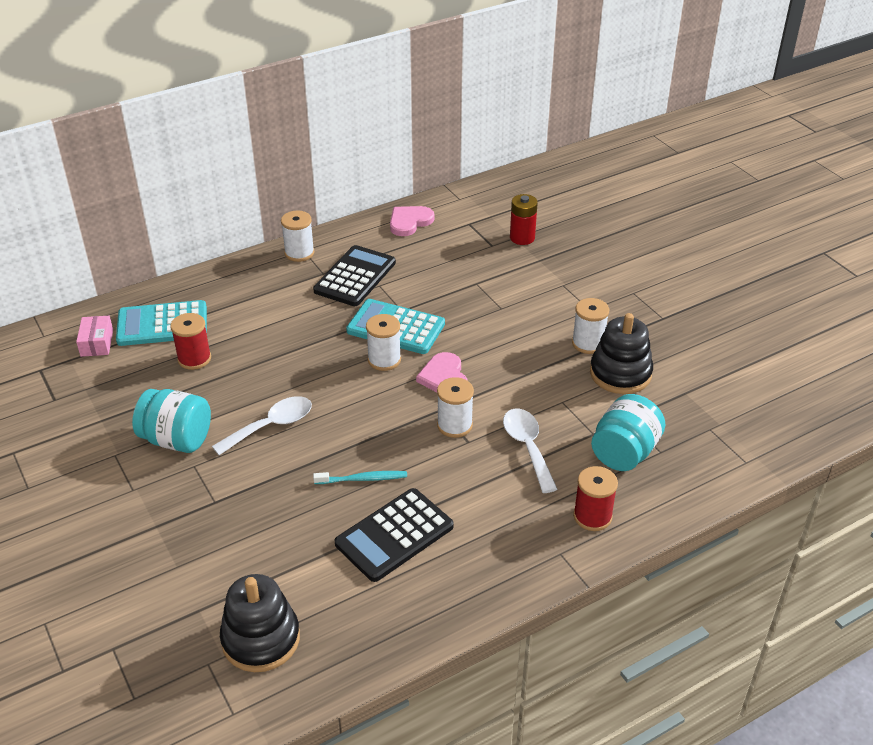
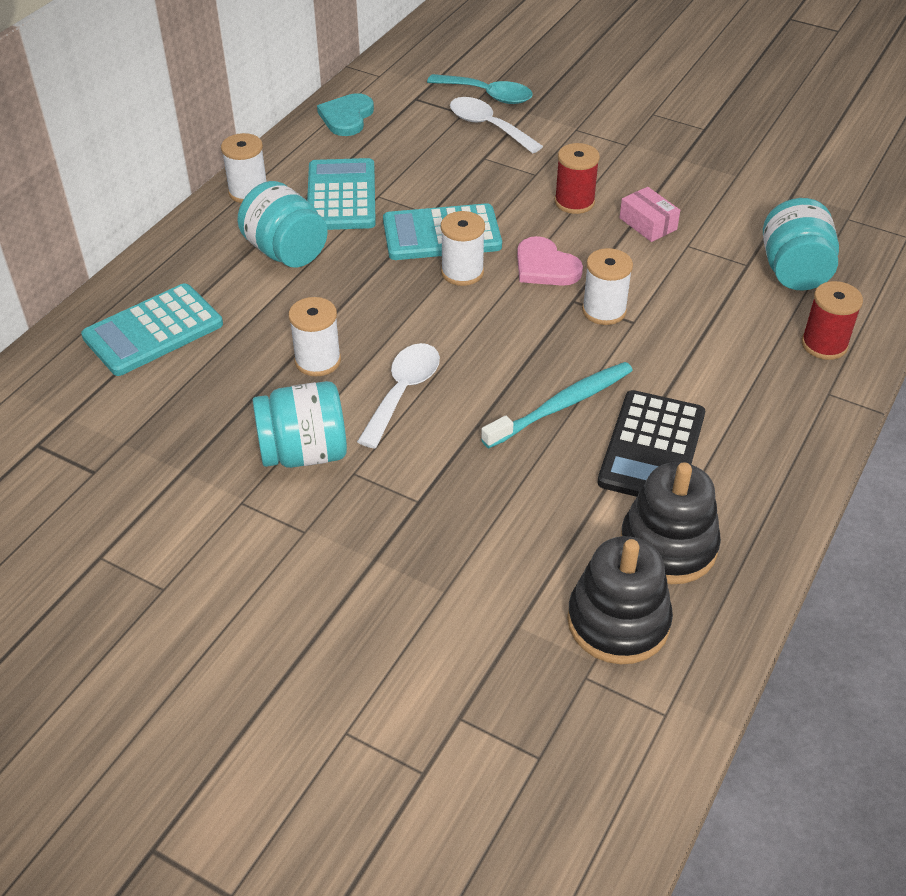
camera: 30 degrees left, 5 degrees up
pink box [76,316,113,357] -> pink box moved to [619,187,680,242]
red spool [170,313,211,370] -> red spool moved to [555,143,600,214]
black calculator [313,245,396,306] -> turquoise calculator [307,158,376,230]
turquoise toothbrush [313,471,407,484] -> turquoise toothbrush [481,362,633,448], size x1.54
pink heart [390,206,434,236] -> turquoise heart [317,93,374,136]
white spoon [503,408,558,493] -> white spoon moved to [450,97,543,153]
red battery [510,194,538,245] -> turquoise spoon [427,74,533,104]
white spool [572,298,609,354] -> white spool moved to [289,297,341,376]
black stacking toy [590,313,653,394] -> black stacking toy moved to [620,462,721,584]
none -> turquoise jar [237,181,328,268]

